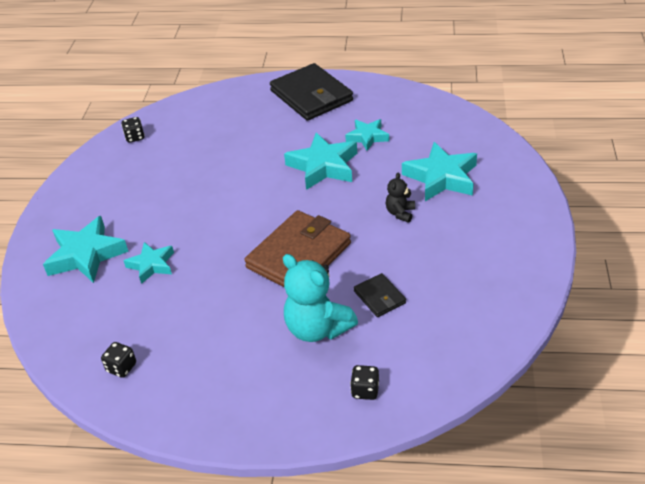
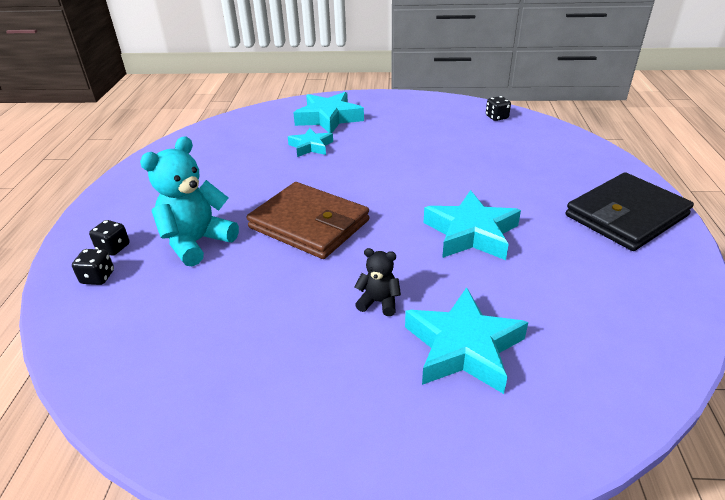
camera: 85 degrees right, 5 degrees down
black dice [101,342,136,378] -> black dice moved to [89,220,130,255]
turquoise star [345,119,389,151] -> none
black wallet [354,273,406,317] -> none

